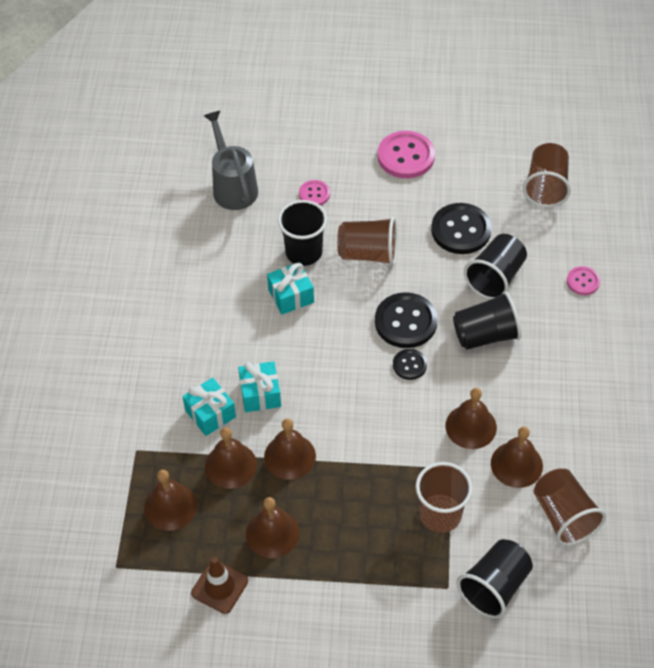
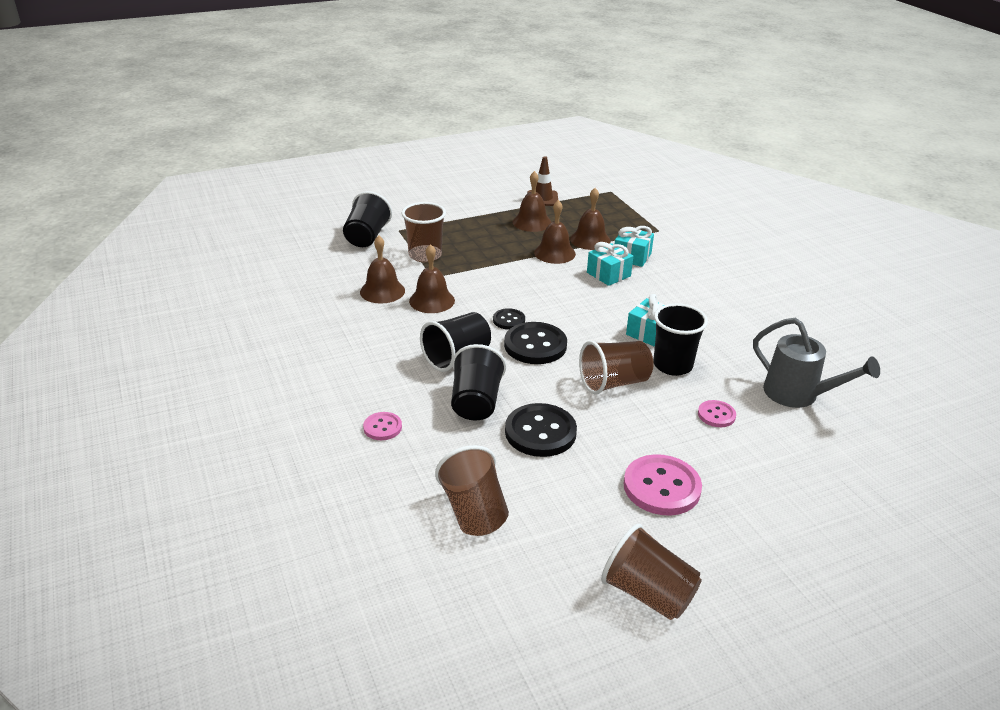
camera: 150 degrees right, 20 degrees down
brown bell [144,470,197,531] -> none
brown cup [534,469,606,546] -> brown cup moved to [601,524,702,620]

